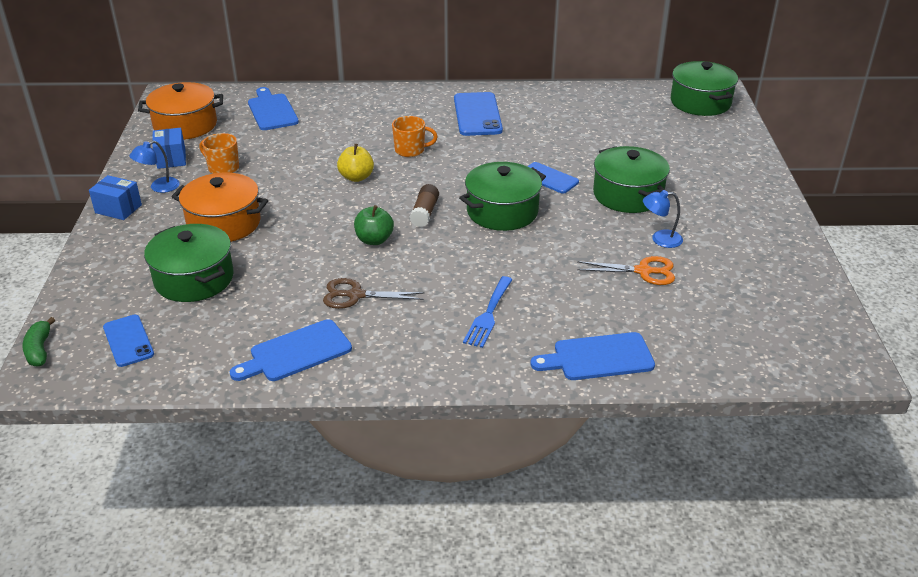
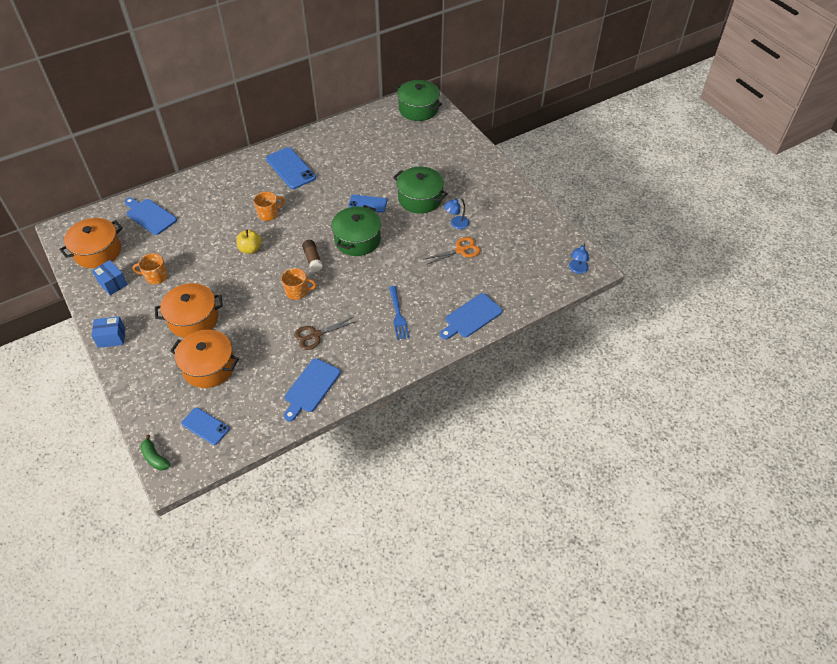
camera: 30 degrees left, 15 degrees up
blue lamp [129,141,180,193] -> blue lamp moved to [569,243,589,274]
green pot [144,224,234,302] -> orange pot [170,330,239,388]
green apple [354,205,394,245] -> orange mug [281,268,317,300]

